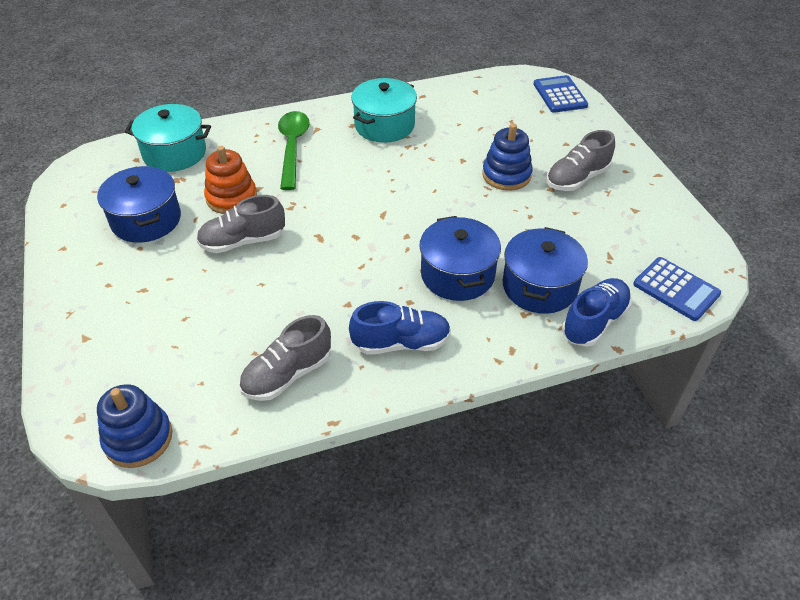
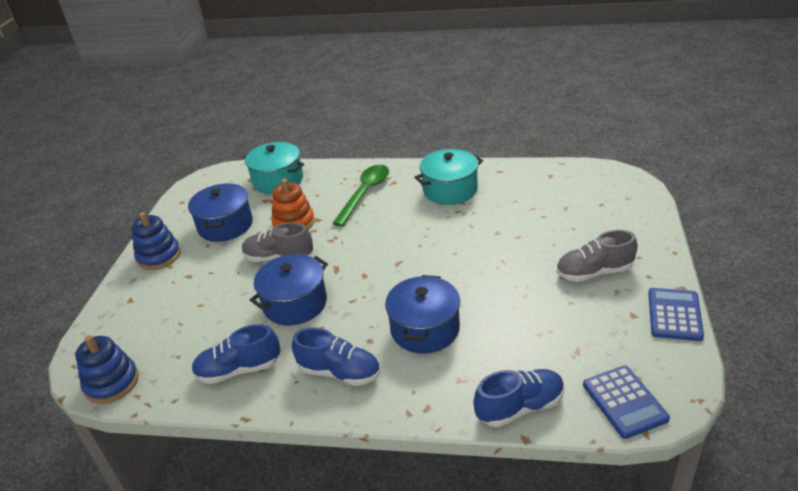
camera: 30 degrees right, 10 degrees down
grey shoe [239,315,331,401] -> blue shoe [192,324,280,384]
blue stacking toy [482,123,533,191] -> blue stacking toy moved to [131,212,181,270]
blue pot [503,227,588,314] -> blue pot moved to [250,254,328,325]
blue calculator [534,75,588,113] -> blue calculator moved to [648,288,704,341]

